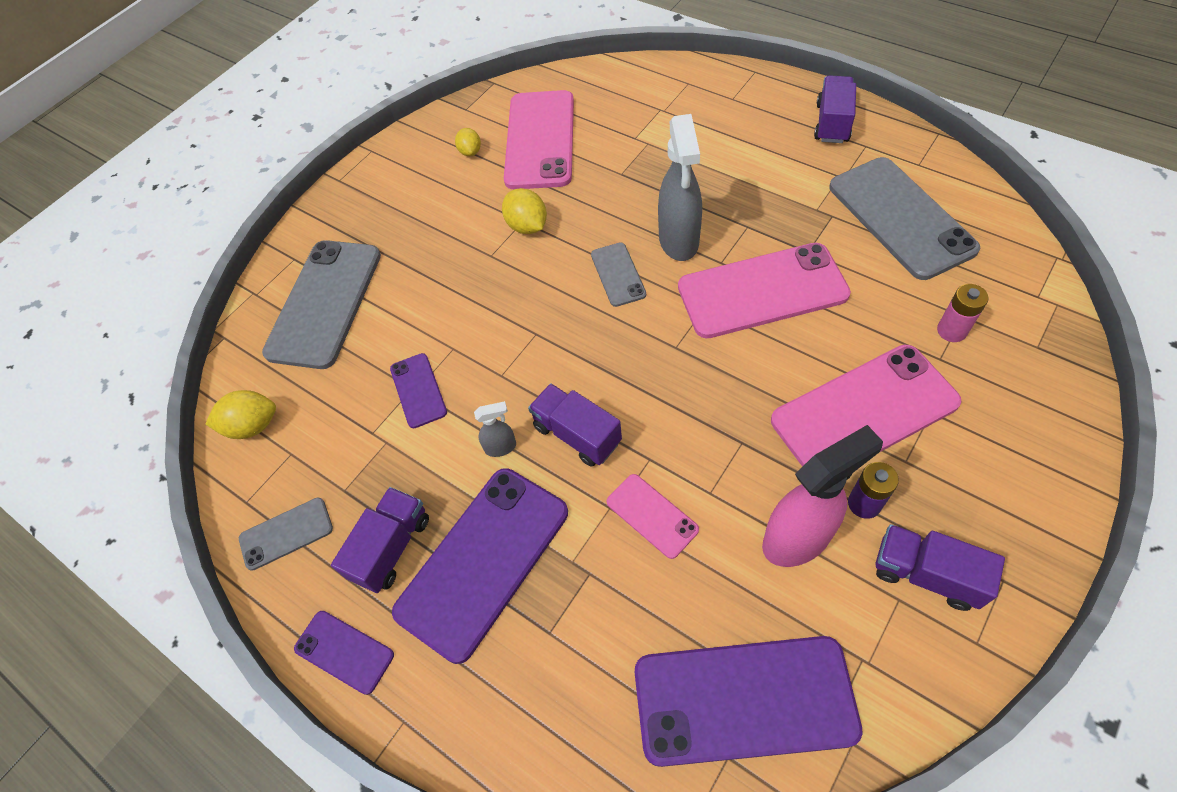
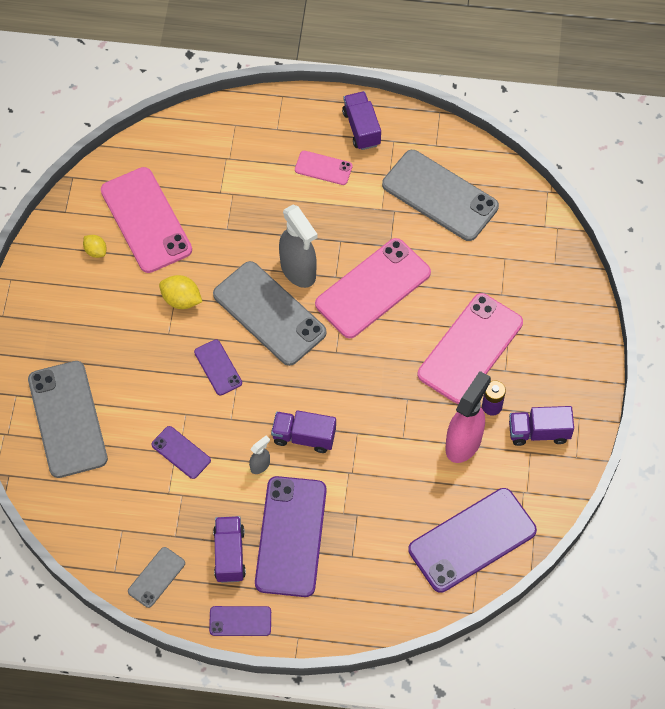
camera: 35 degrees left, 5 degrees up
yellow lemon [206,390,276,439] -> none
grey phone [591,242,646,307] -> grey phone [213,261,327,366], size x2.04
pink phone [607,474,699,559] -> pink phone moved to [295,151,353,185]
pink battery [937,284,988,342] -> none
none -> purple phone [194,340,242,395]

